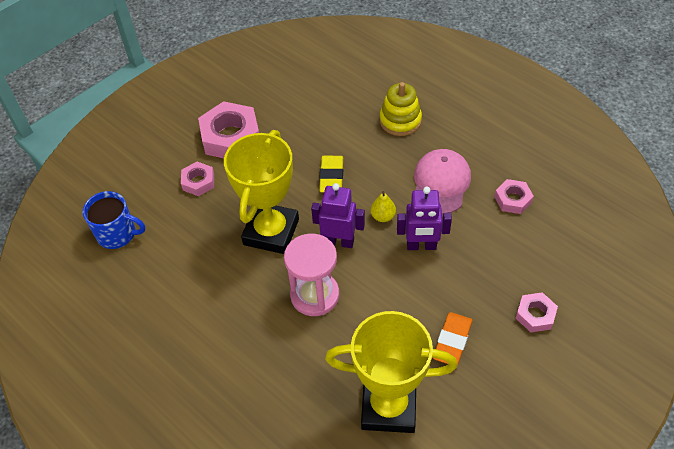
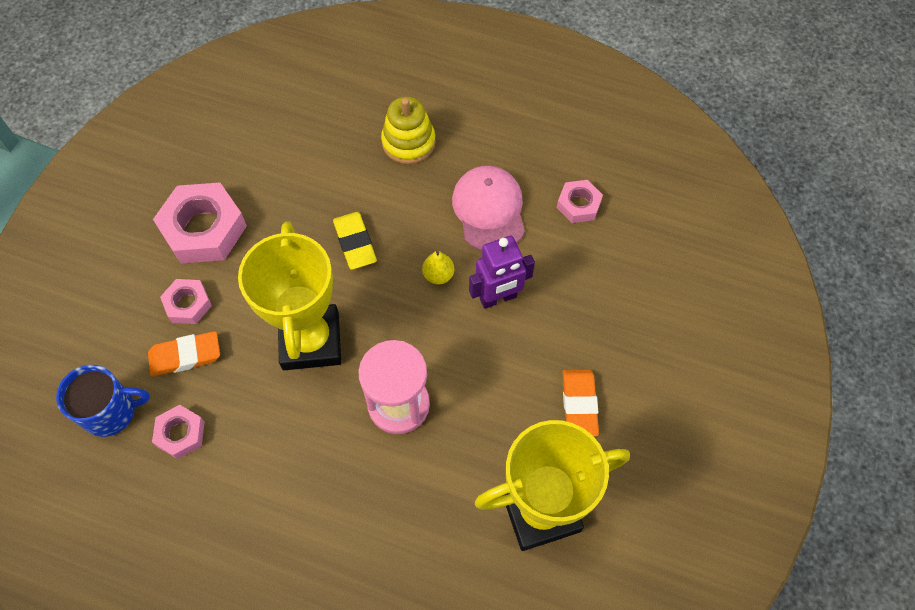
camera: 25 degrees left, 10 degrees up
purple robot [311,183,365,248] -> none
pink nut [516,292,558,333] -> pink nut moved to [152,405,205,459]
none -> orange eraser [148,331,220,377]

